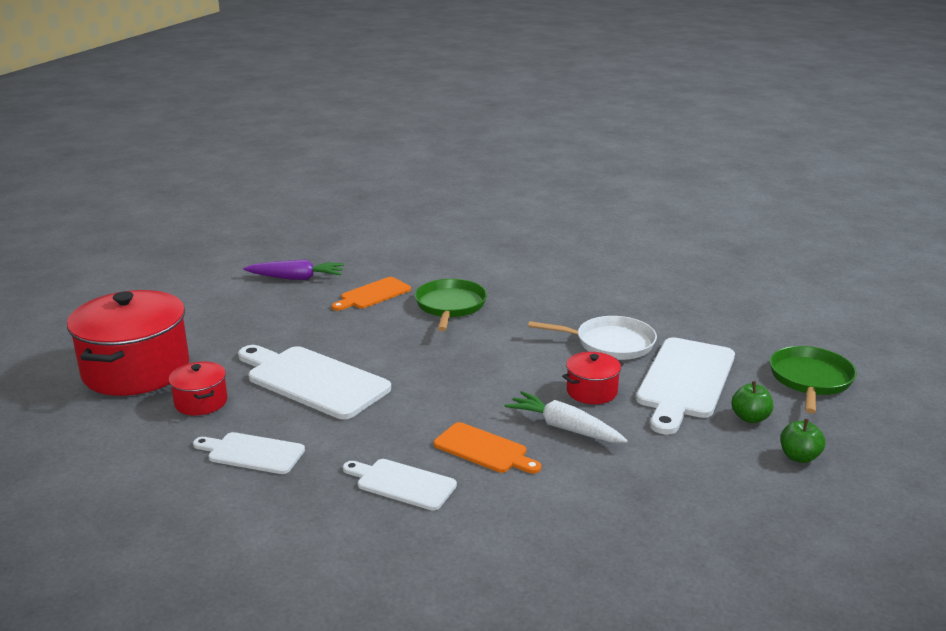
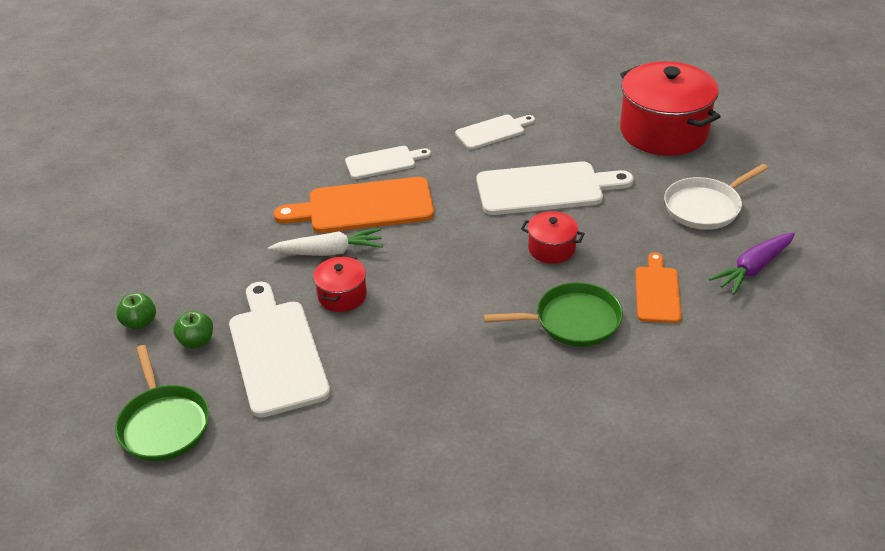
camera: 140 degrees right, 15 degrees up
red pot [169,362,227,415] -> red pot moved to [521,211,585,264]
green pan [415,279,487,331] -> green pan turned 60 degrees counterclockwise [483,282,623,347]
orange cutting board [434,422,541,474] -> orange cutting board [274,177,434,233], size x1.75
white pan [528,316,657,360] -> white pan moved to [664,164,768,230]

